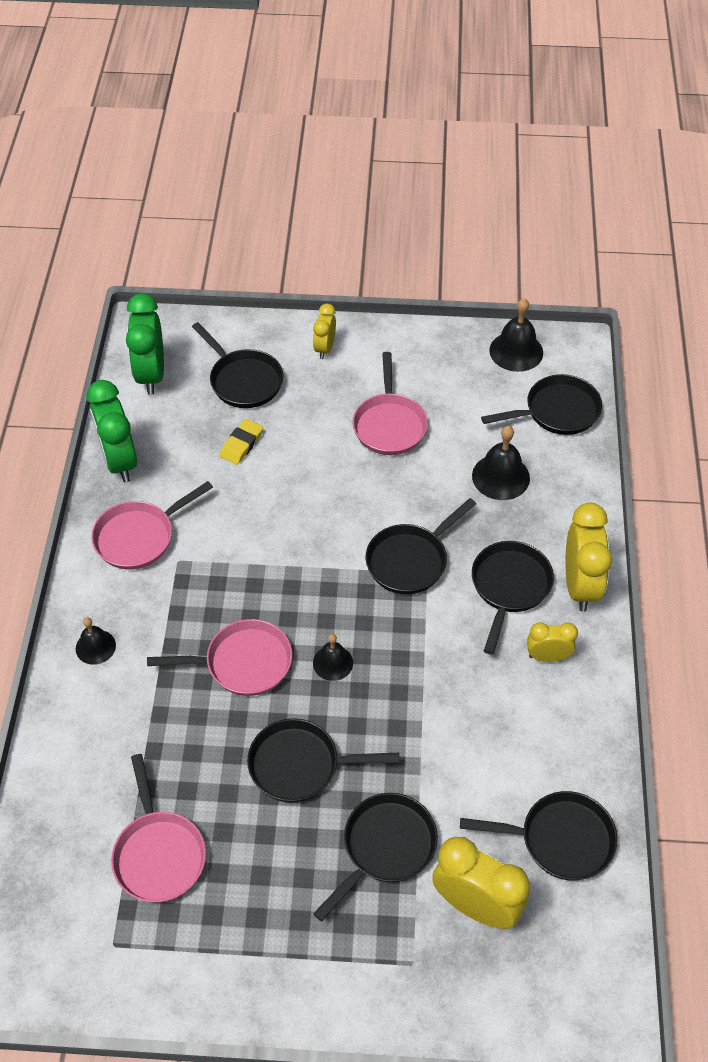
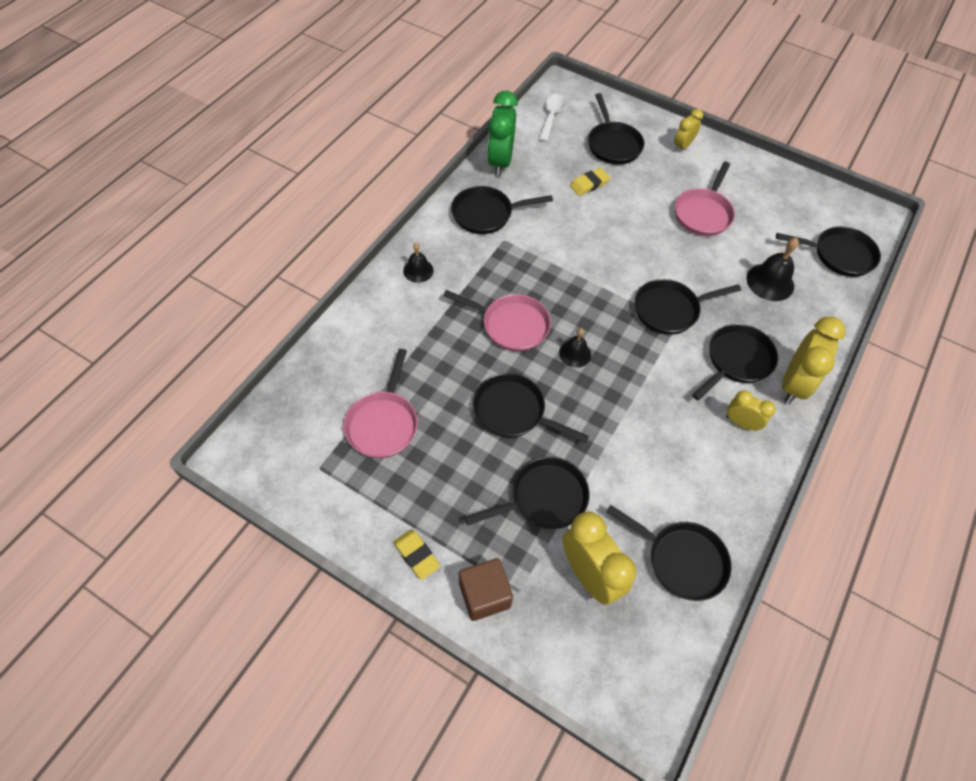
camera: 25 degrees right, 5 degrees up
pink pan [91,481,213,570] -> black pan [451,186,553,234]
green clock [126,293,164,395] -> white spoon [538,94,566,142]
black bell [489,298,543,372] -> none
none -> yellow eraser [393,529,440,580]
none -> brown cube [459,558,513,621]

